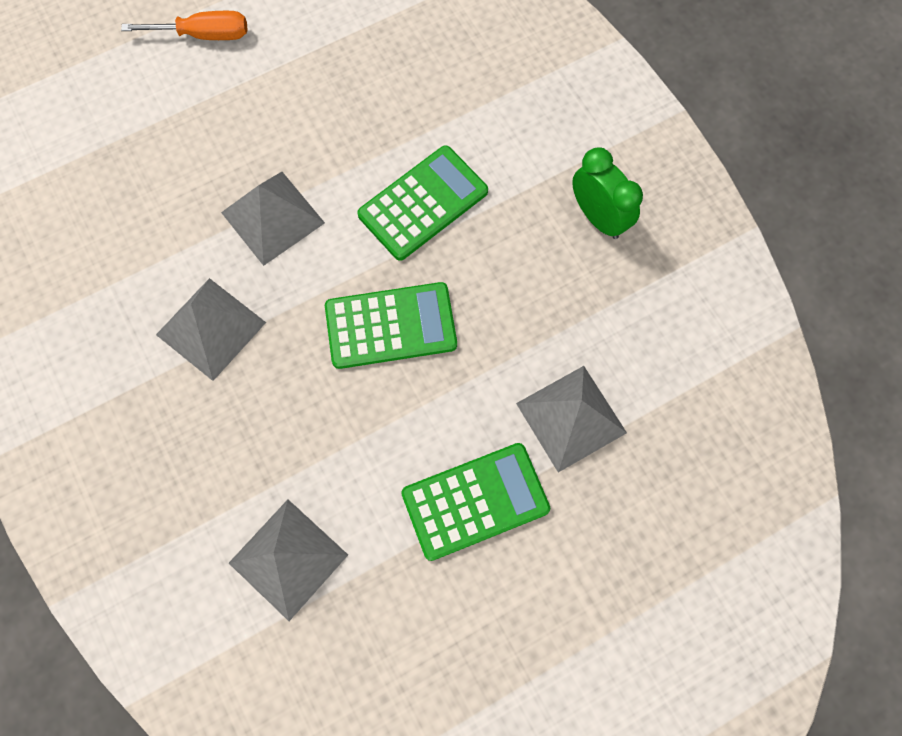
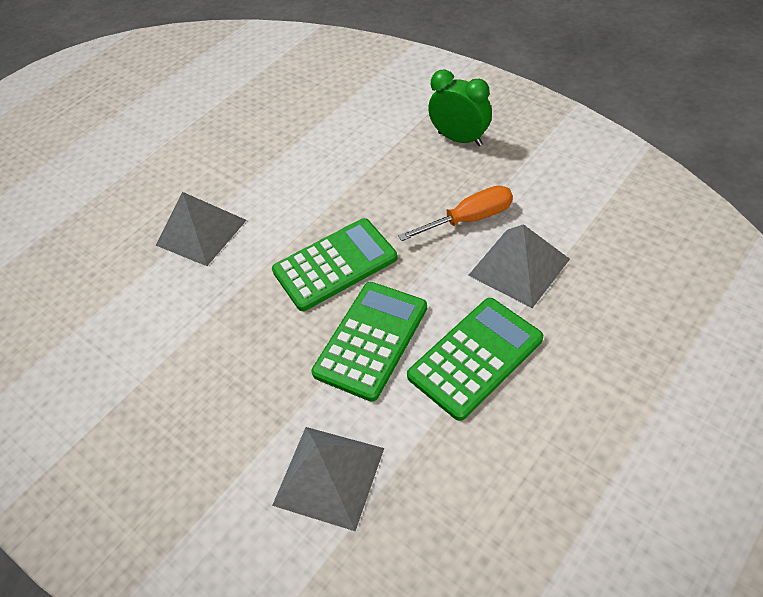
camera: 15 degrees left, 20 degrees down
orange screwdriver [121,11,248,40] -> orange screwdriver moved to [398,186,513,241]
grey pyramid [156,278,266,381] -> none
green calculator [357,145,488,261] -> green calculator moved to [311,282,427,402]

